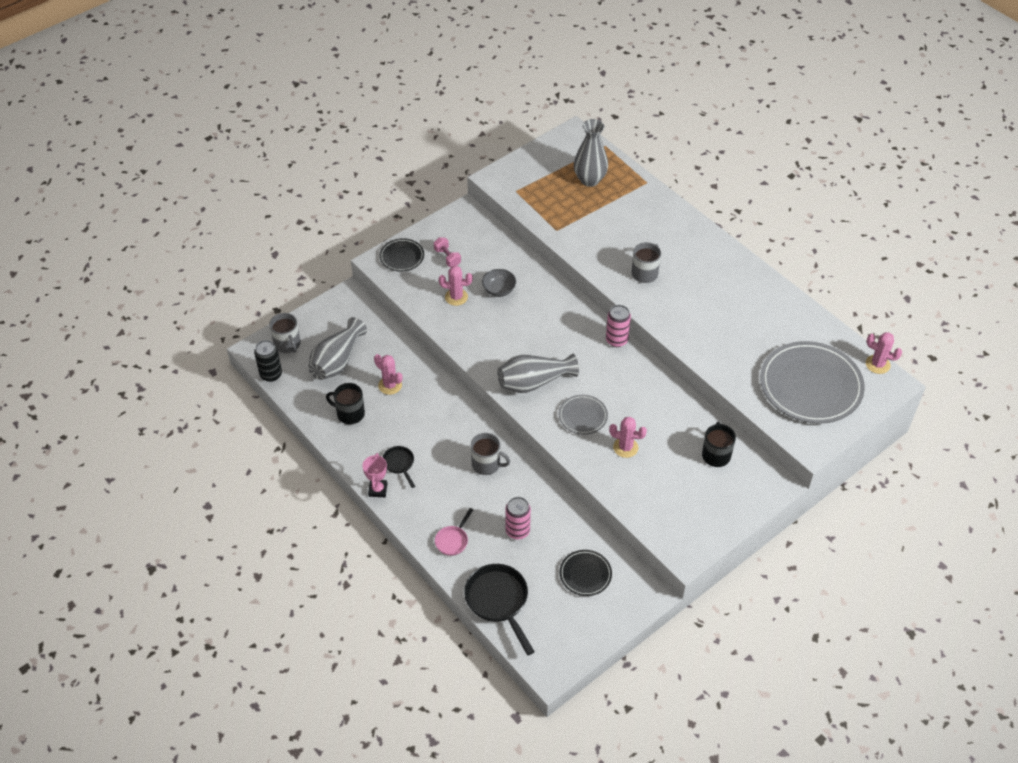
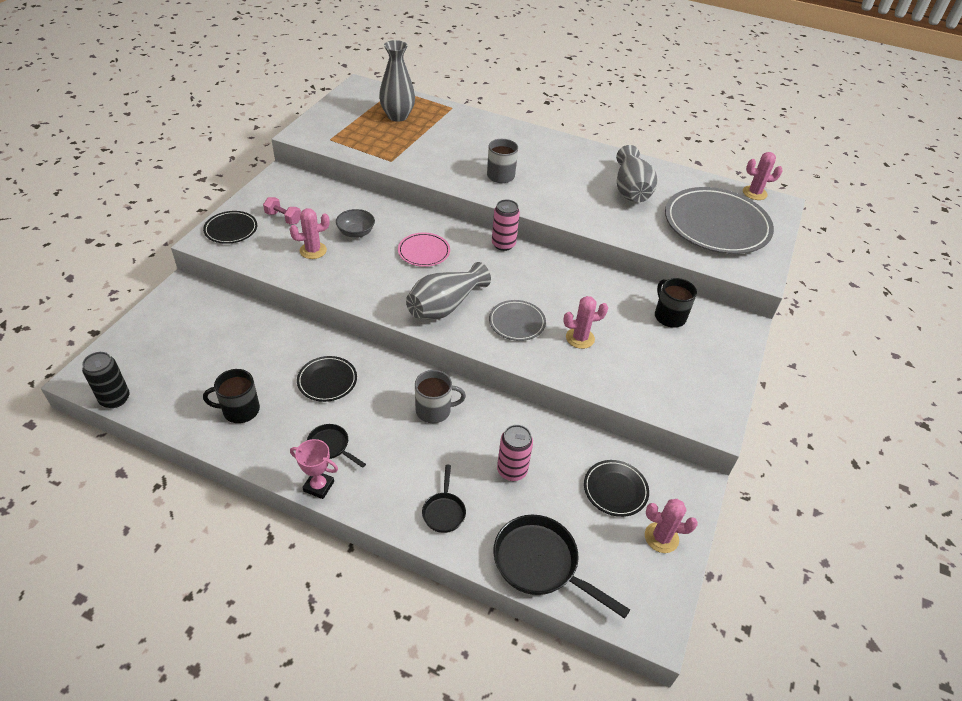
camera: 30 degrees left, 5 degrees down
grey mug [269,313,301,353] -> none
grey vase [308,317,367,380] -> grey vase moved to [616,145,657,202]
pink trophy [362,453,387,497] -> pink trophy turned 45 degrees counterclockwise [290,439,338,499]
pink cactus [374,354,402,395] -> pink cactus moved to [645,499,698,553]
pink pan [435,508,473,556] -> black pan [422,465,466,533]
none -> black plate [297,356,357,402]
none -> pink plate [398,232,450,267]

